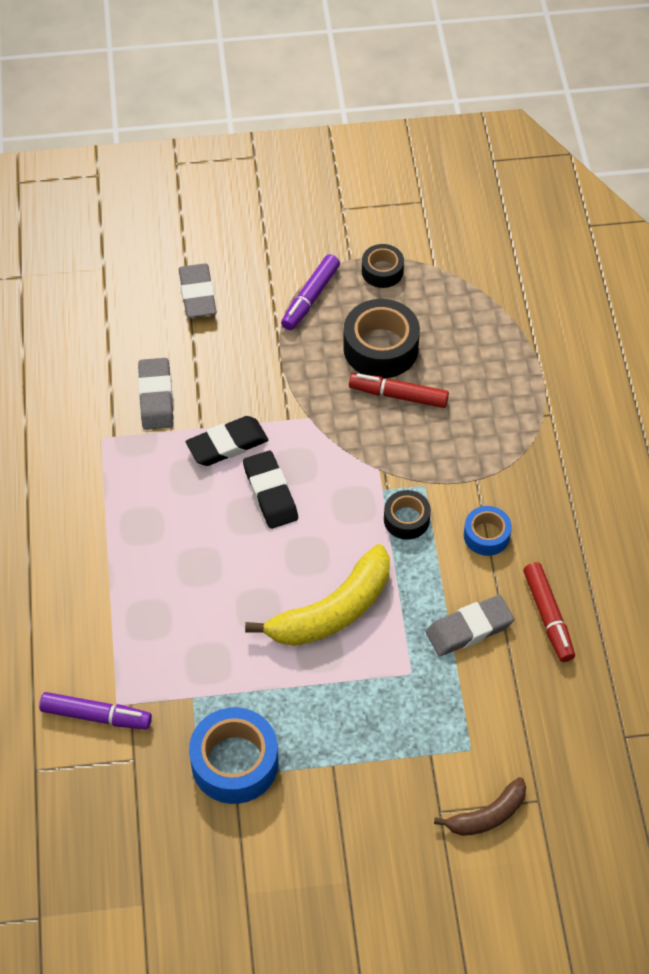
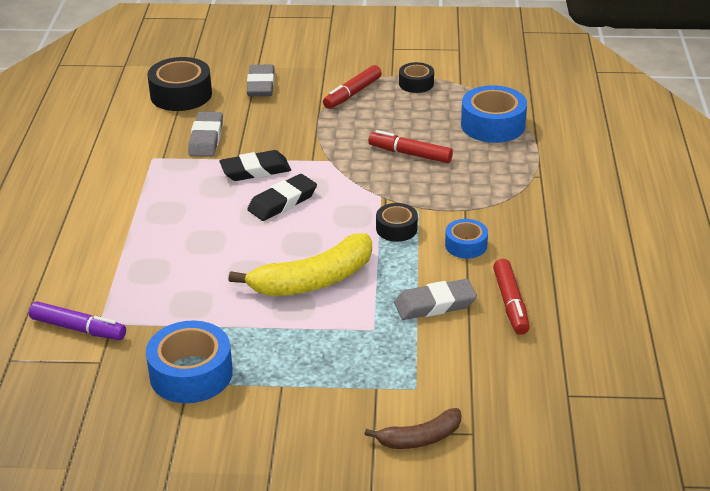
camera: 10 degrees right, 20 degrees down
black eraser [243,451,298,529] -> black eraser turned 60 degrees clockwise [247,174,317,221]
purple marker [281,254,340,330] -> red marker [323,65,382,109]
black tape [343,299,420,378] -> black tape moved to [148,57,212,111]
none -> blue tape [461,85,527,143]

